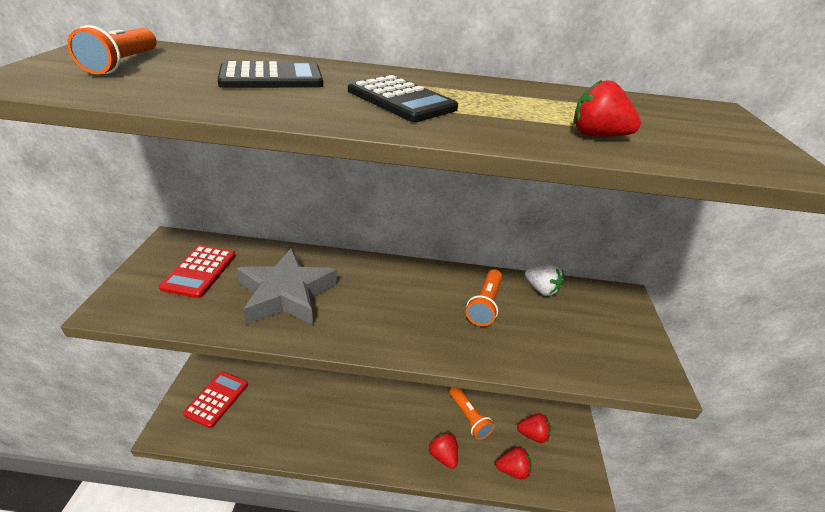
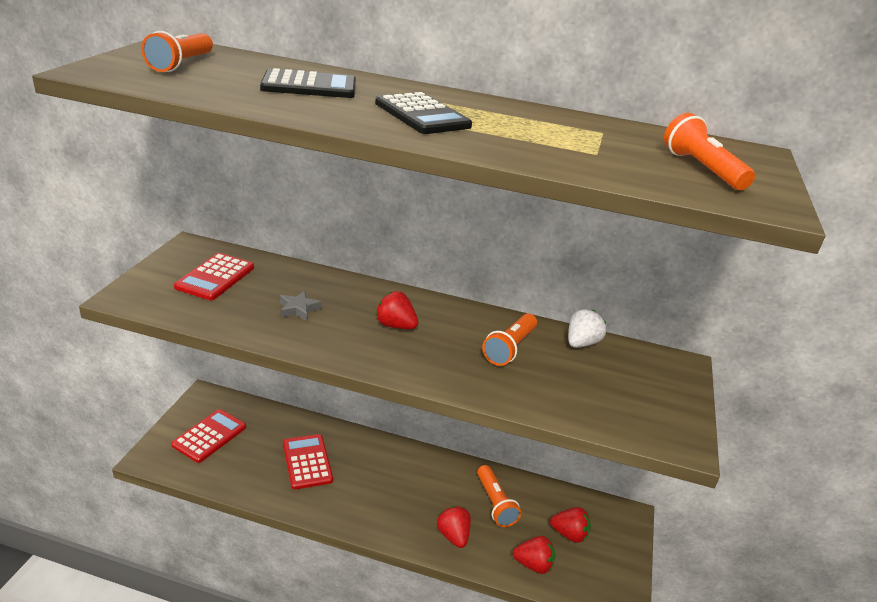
camera: 10 degrees right, 5 degrees down
grey star [237,248,337,325] -> grey star [280,291,322,321], size x0.41
white strawberry [525,263,563,296] -> white strawberry turned 105 degrees counterclockwise [568,309,606,348]
red strawberry [573,80,641,137] -> red strawberry moved to [375,291,418,329]
none -> red calculator [283,434,333,489]
none -> orange flashlight [664,113,755,190]

